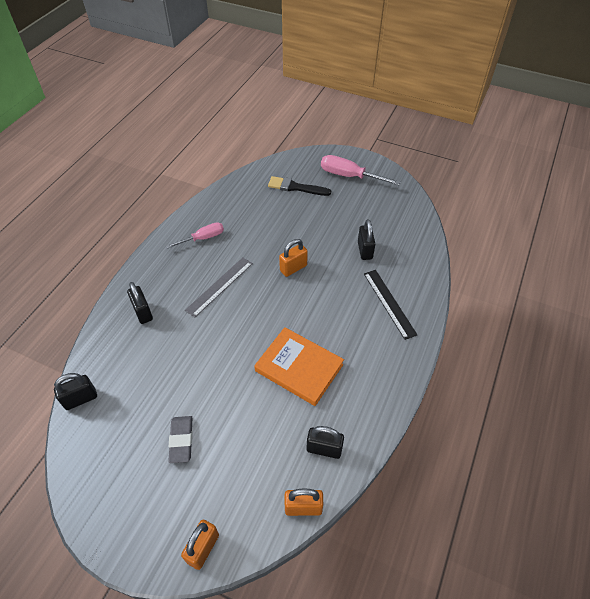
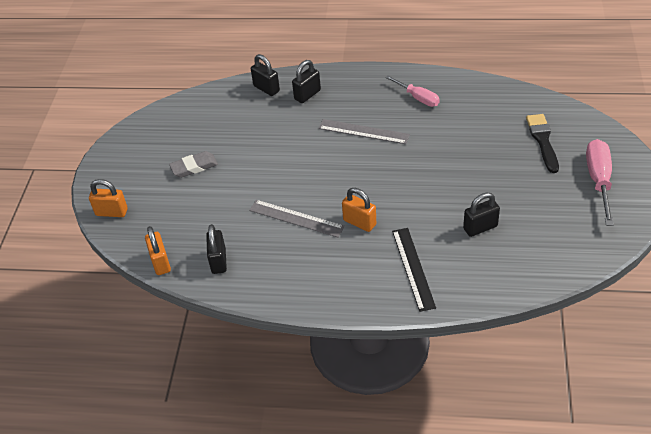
camera: 75 degrees right, 5 degrees down
black padlock [54,373,97,410] -> black padlock moved to [251,54,280,96]
orange book [254,327,344,406] -> grey ruler [249,200,345,238]
orange padlock [279,239,308,277] -> orange padlock moved to [342,188,376,232]
black ruler [364,270,417,340] -> black ruler turned 60 degrees counterclockwise [392,228,436,312]

